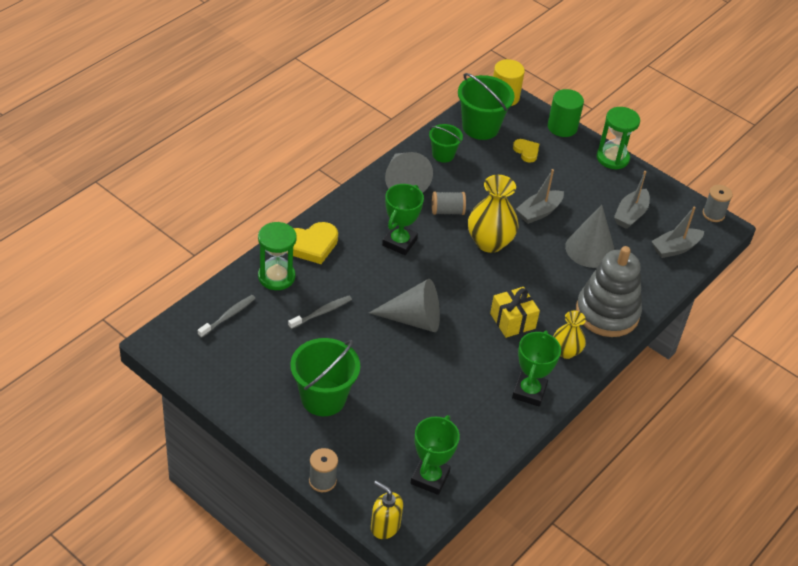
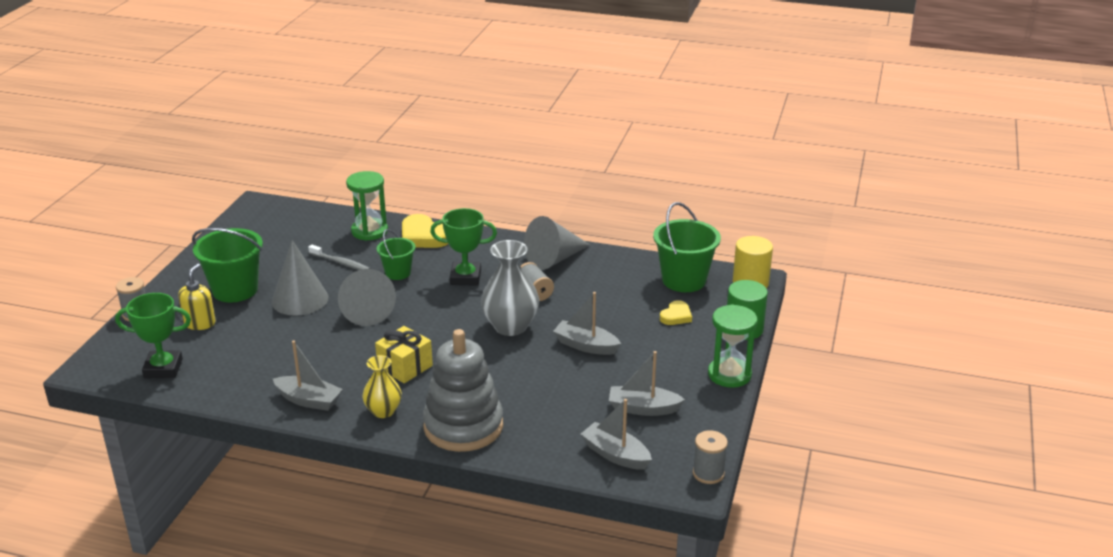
camera: 70 degrees right, 15 degrees down
grey toothbrush [198,295,256,338] -> none
yellow soap dispenser [371,481,403,539] -> yellow soap dispenser moved to [178,263,216,330]
green bucket [429,124,463,162] -> green bucket moved to [377,229,415,280]
yellow vase [468,175,519,253] -> grey vase [481,240,539,336]
green trophy [512,331,561,407] -> grey boat [273,341,343,411]
grey cone [565,205,615,268] -> grey cone moved to [272,240,329,316]

